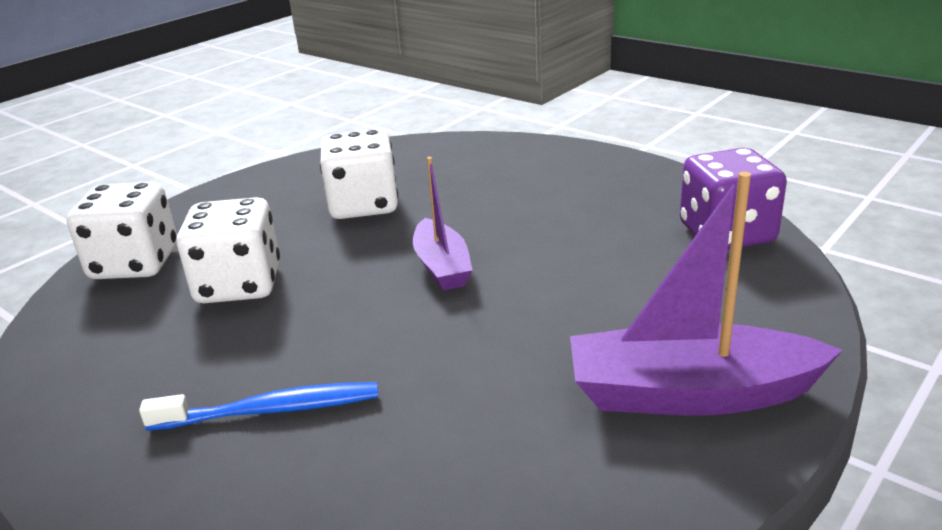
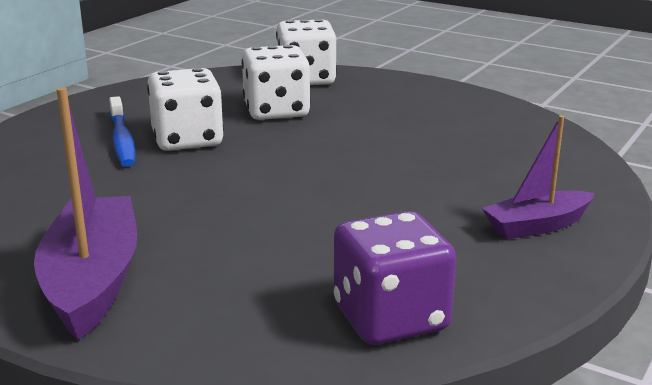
camera: 80 degrees right, 5 degrees down
white dice [320,129,398,219] -> white dice moved to [147,68,224,151]
purple boat [413,157,473,291] -> purple boat moved to [482,116,595,239]

